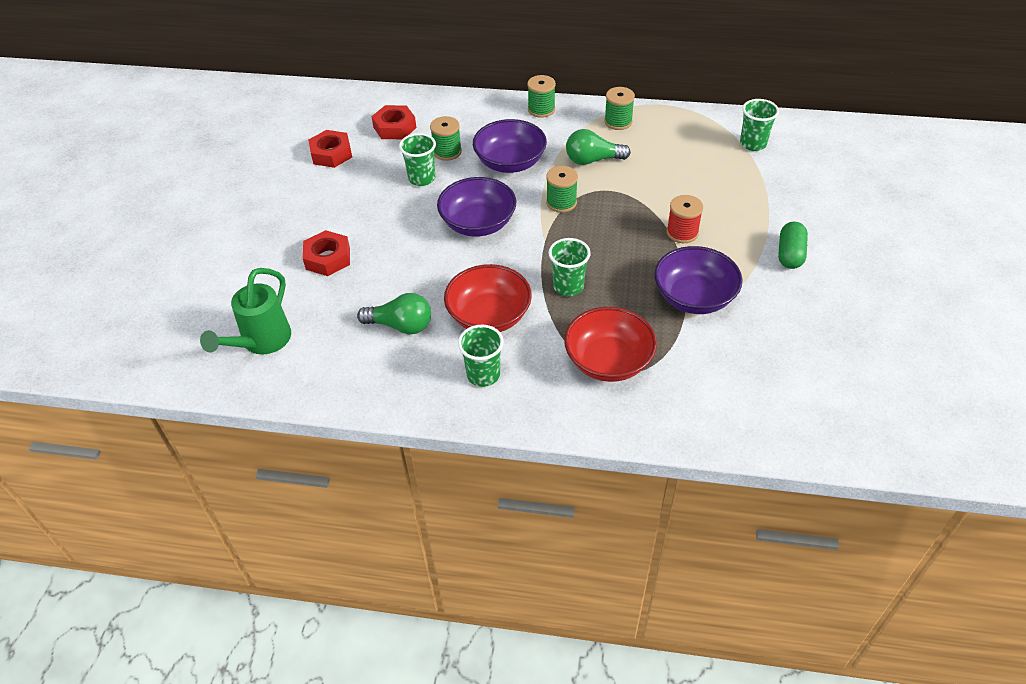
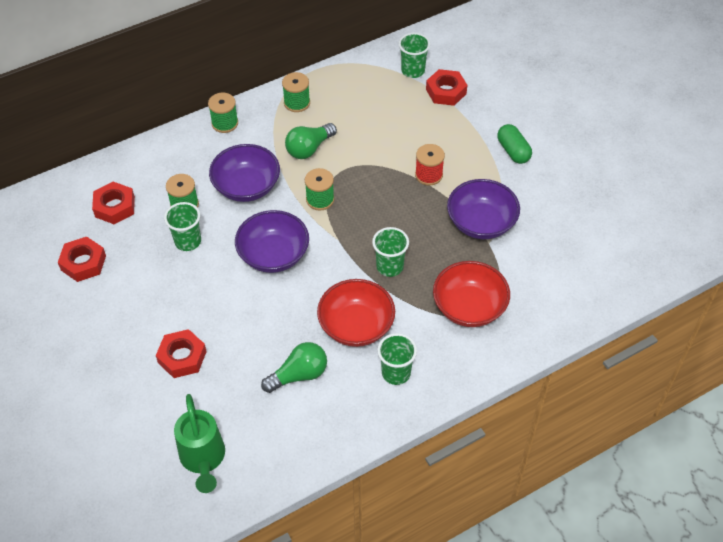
camera: 40 degrees left, 5 degrees up
none -> red nut [426,69,467,106]

